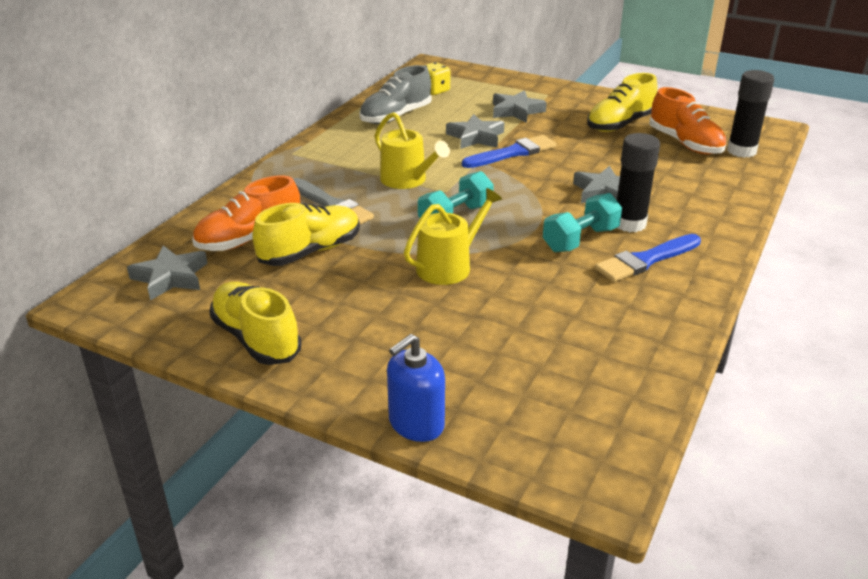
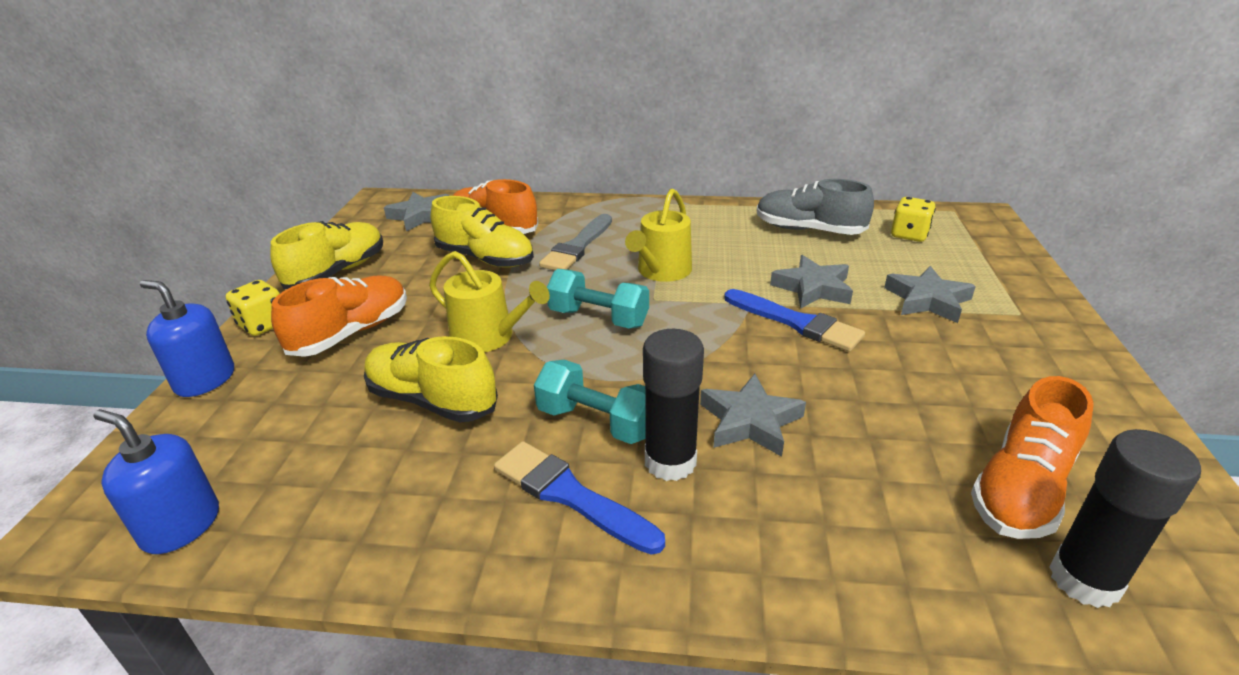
camera: 70 degrees right, 0 degrees up
yellow shoe [587,73,658,132] -> yellow shoe moved to [364,336,498,422]
none -> blue soap dispenser [93,409,219,554]
none -> yellow dice [226,280,280,336]
none -> orange shoe [271,276,407,357]

